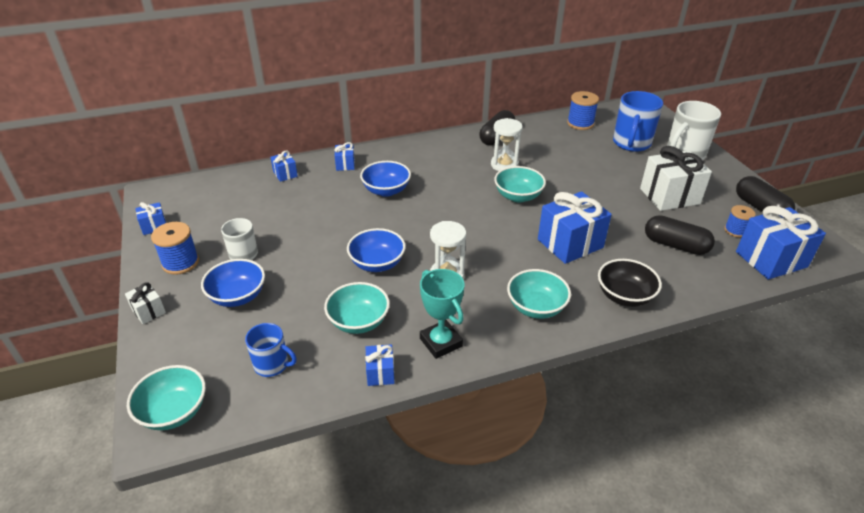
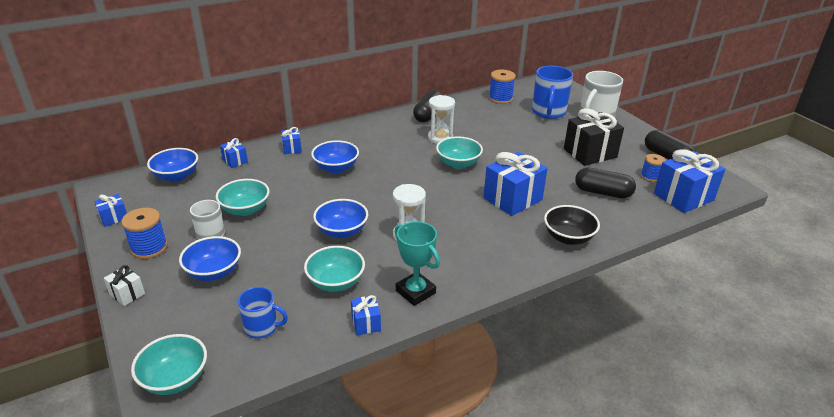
camera: 10 degrees left, 5 degrees down
turquoise bowl [507,269,571,319] -> turquoise bowl moved to [216,179,270,216]
white gift [640,146,712,211] -> black gift [564,108,624,166]
none -> blue bowl [147,148,198,182]

